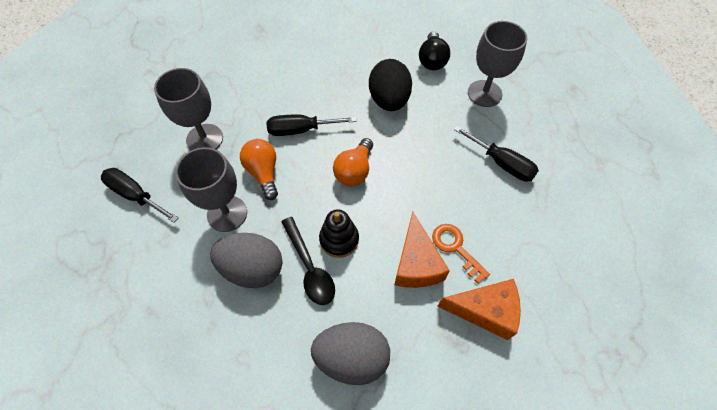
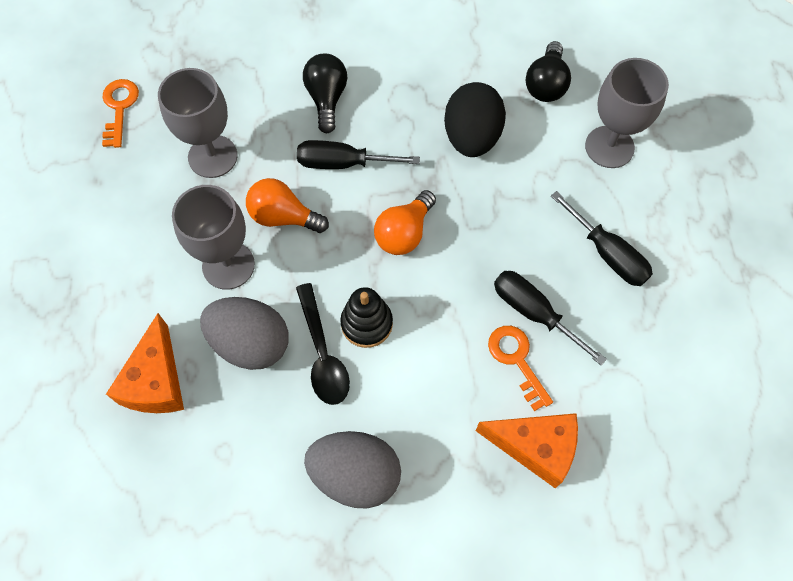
camera: 10 degrees right, 5 degrees up
black screwdriver [101,168,179,223] -> black screwdriver moved to [494,271,607,365]
orange light bulb [240,139,278,200] -> orange light bulb turned 60 degrees counterclockwise [246,178,329,233]
orange cheese [394,212,450,288] -> orange cheese moved to [106,313,184,413]
none -> orange key [102,79,139,148]
none -> black light bulb [303,54,347,133]

